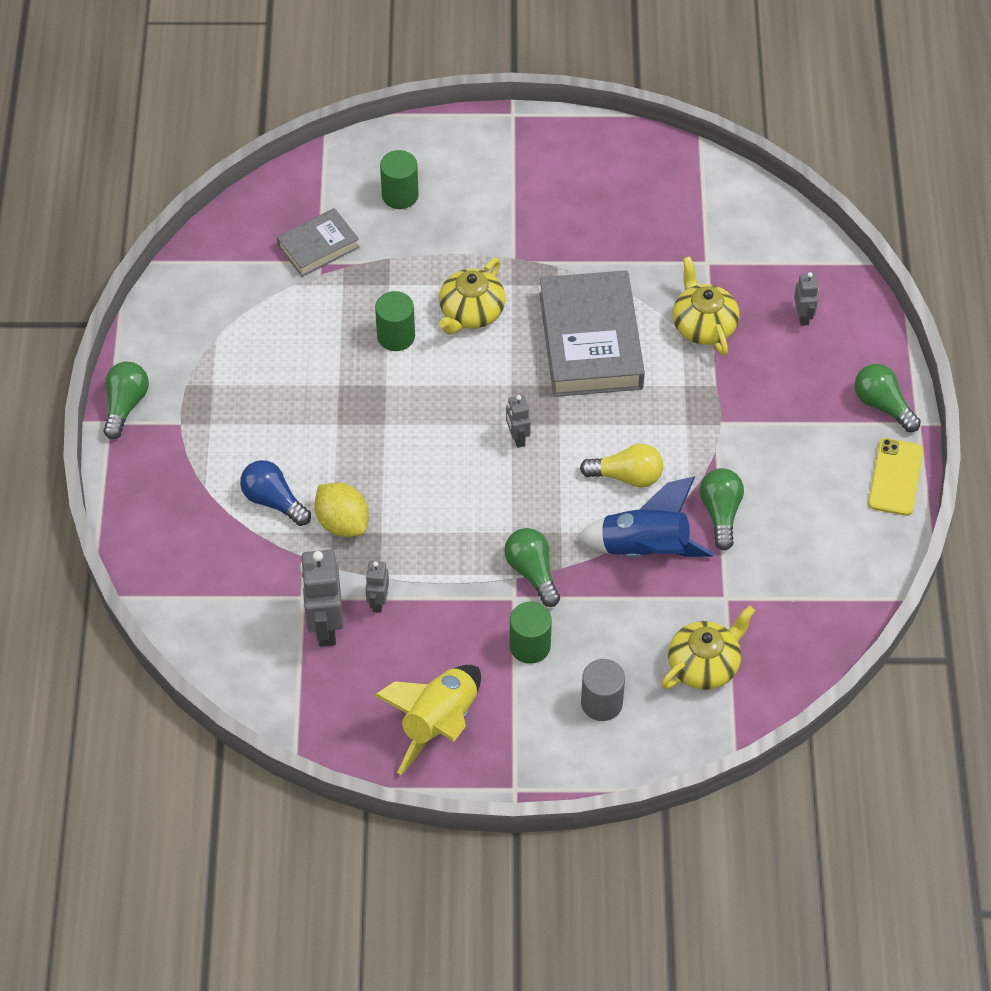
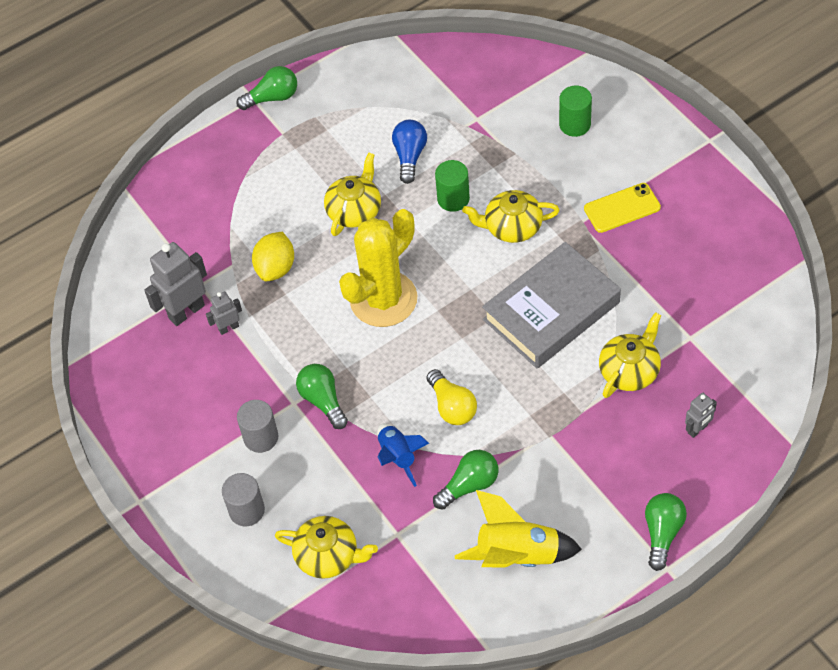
camera: 60 degrees right, 0 degrees up
blue light bulb [240,460,311,526] -> blue light bulb moved to [392,120,427,184]
grey book [277,208,360,277] -> none
yellow rocket [374,665,481,775] -> yellow rocket moved to [455,490,582,568]
green light bulb [504,528,560,607] -> green light bulb turned 60 degrees counterclockwise [296,364,348,429]
grey robot [506,395,531,448] -> none
green cylinder [509,602,552,664] -> grey cylinder [237,400,278,453]
blue rocket [576,476,714,558] -> blue rocket [377,423,429,487], size x0.66
yellow phone [868,438,924,516] -> yellow phone moved to [584,183,661,233]
none -> yellow teapot [324,153,381,236]
none -> yellow cactus [339,209,417,327]

